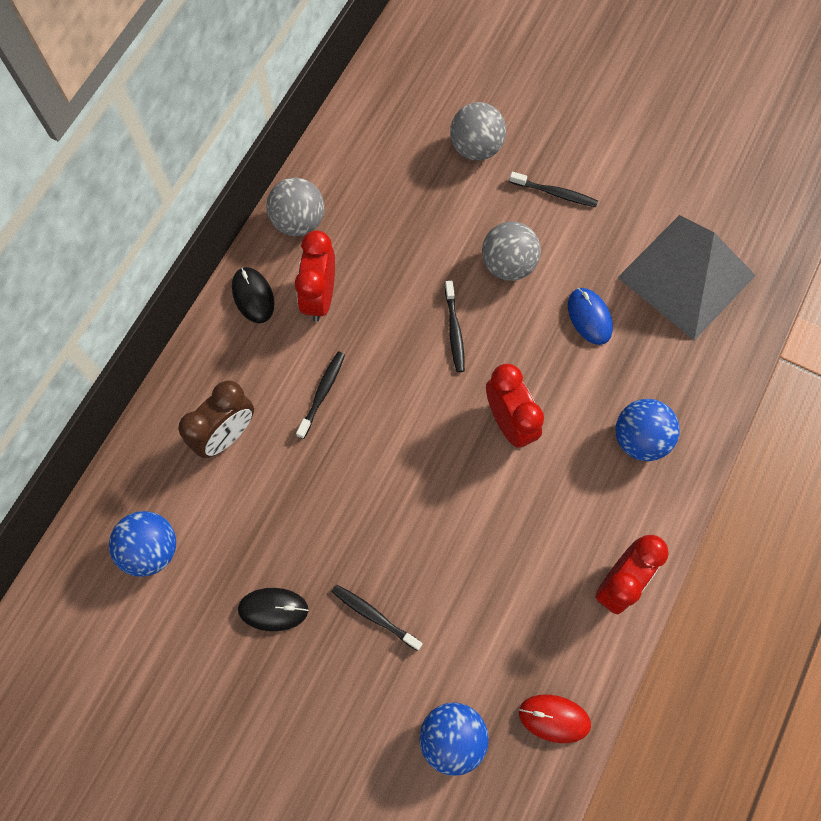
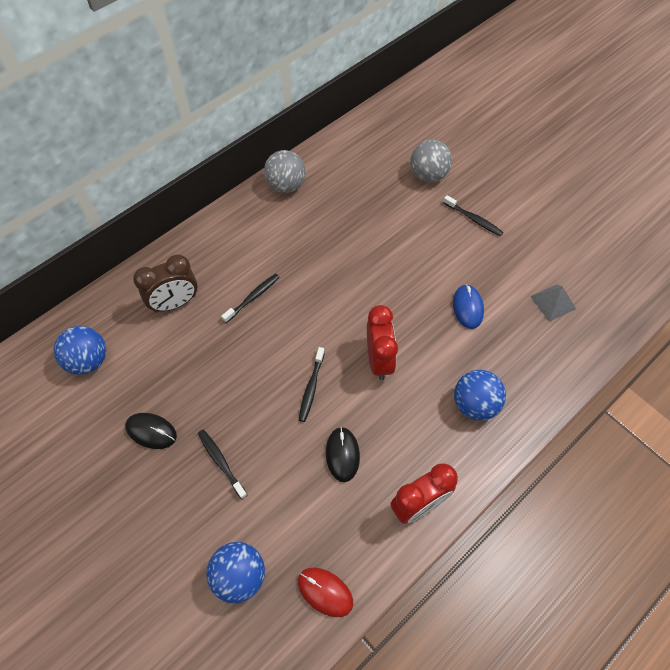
camera: 20 degrees right, 10 degrees down
black mouse [232,267,274,323] -> black mouse moved to [326,427,360,482]
red clock [295,230,335,322] -> none
black toothbrush [445,281,465,373] -> black toothbrush moved to [299,347,325,422]
grey ball [482,221,541,281] -> none
grey pyramid [617,215,756,341] -> grey pyramid [530,284,576,322], size x0.42

